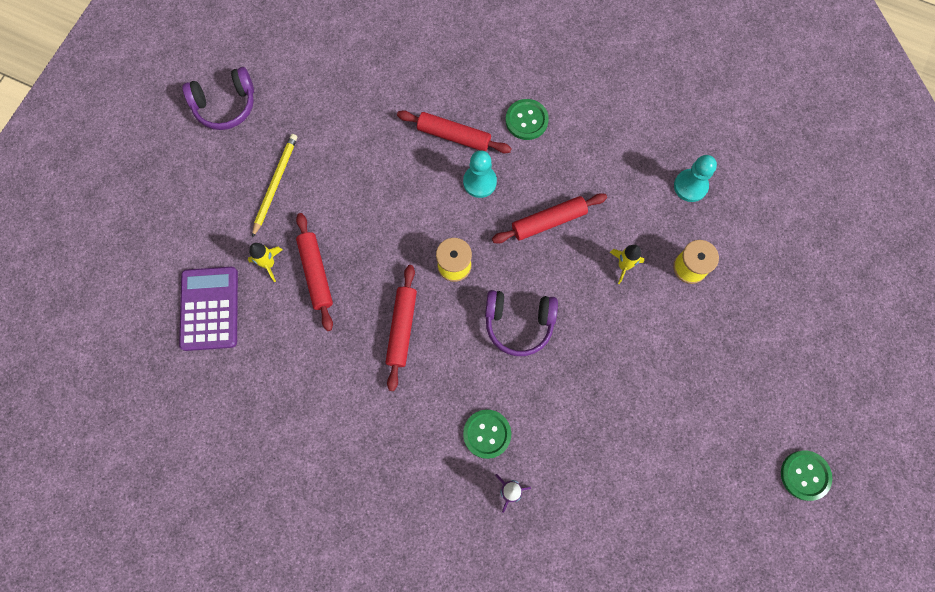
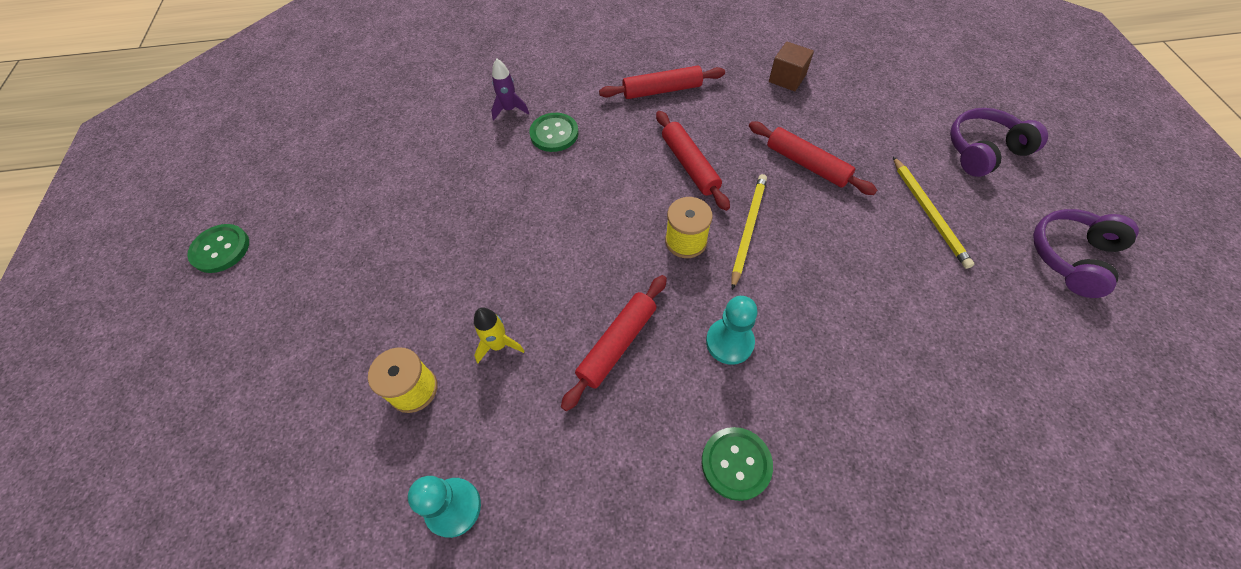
camera: 150 degrees right, 15 degrees down
purple calculator [179,267,238,351] -> none
yellow rocket [248,243,283,282] -> none
red rolling pin [397,110,512,153] -> red rolling pin moved to [599,66,725,99]
purple headphones [485,290,558,356] -> purple headphones moved to [950,108,1048,177]
none -> yellow pencil [731,174,767,290]
none -> brown cube [769,42,814,91]

